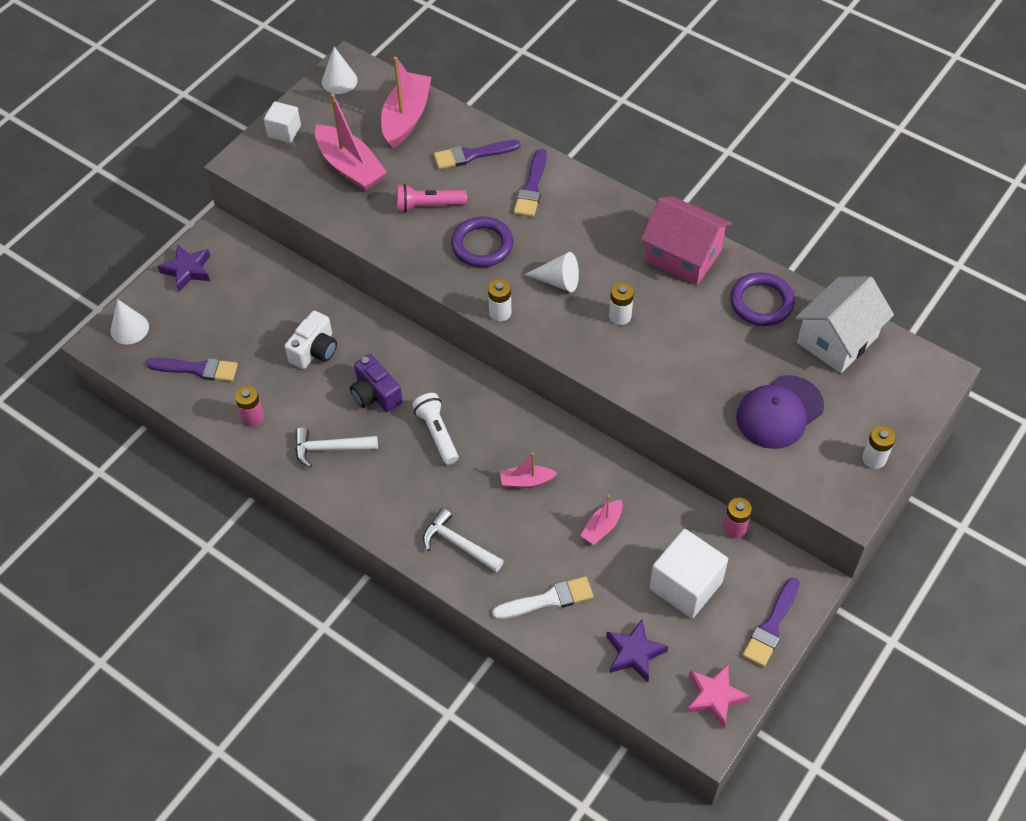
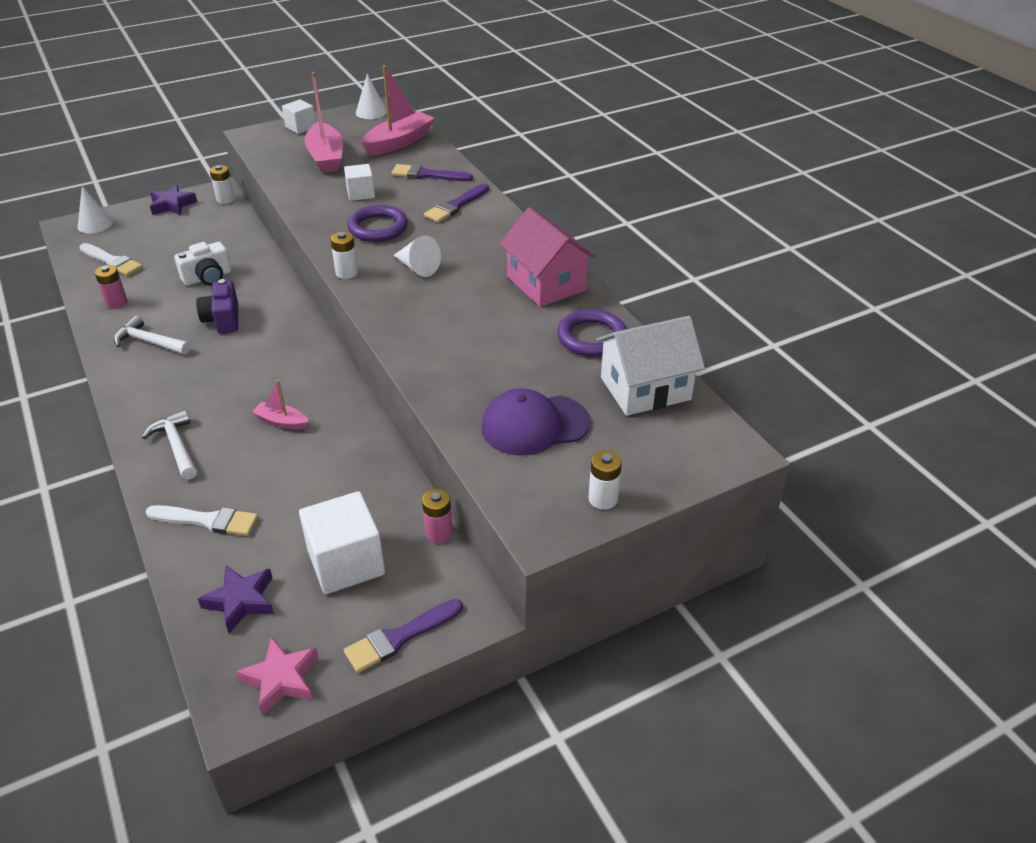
camera: 25 degrees right, 15 degrees down
purple brush [146,358,238,382] -> white brush [79,243,143,276]
pink flashlight [397,184,467,213] -> white cube [344,164,375,201]
white flashlight [412,393,459,465] -> none
pink boat [580,495,622,545] -> none
white battery [609,282,634,325] -> white battery moved to [210,165,235,204]

